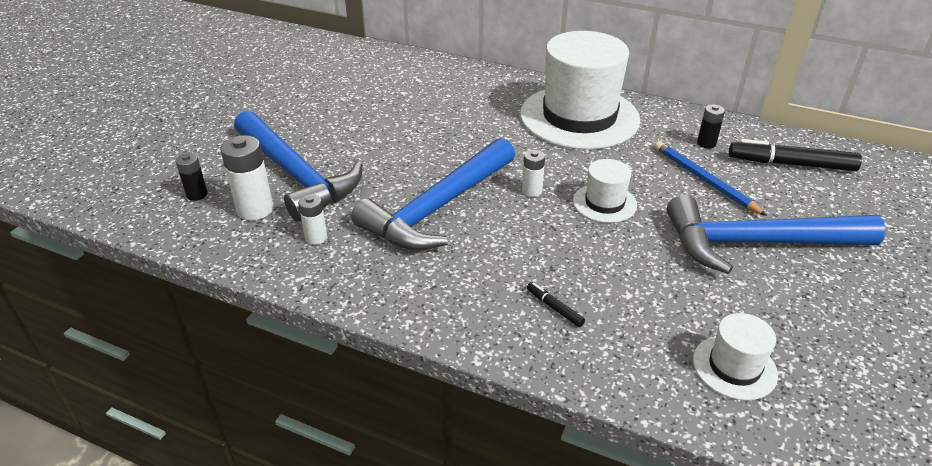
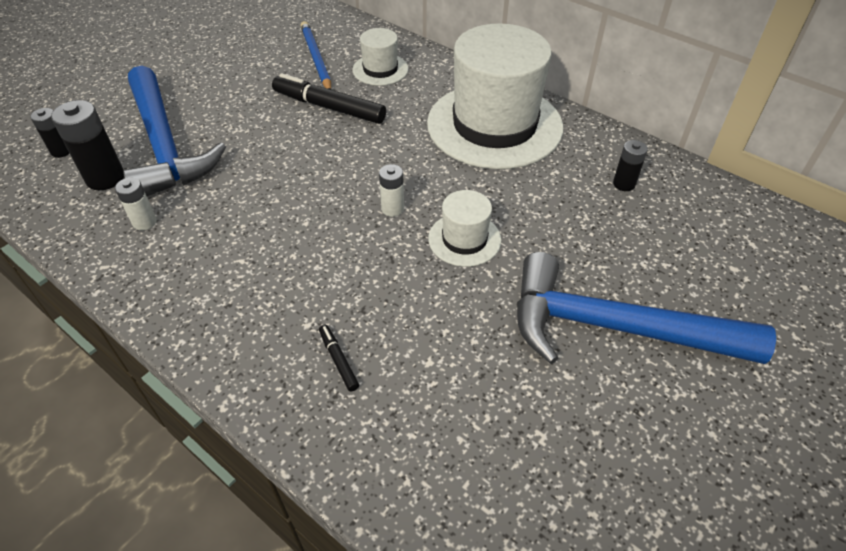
camera: 15 degrees right, 10 degrees up
white battery [220,135,273,220] -> black battery [51,100,124,190]
blue hammer [351,138,515,250] -> none
blue pencil [655,141,767,216] -> blue pencil moved to [301,21,331,90]
white hat [693,313,778,400] -> white hat moved to [352,28,409,86]
black marker [729,139,862,171] -> black marker moved to [272,73,386,124]

